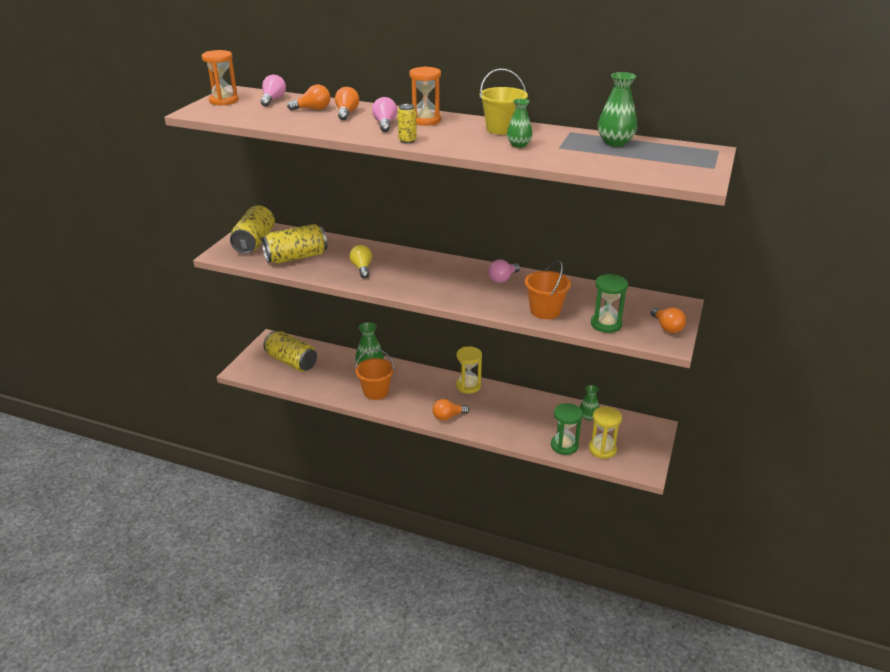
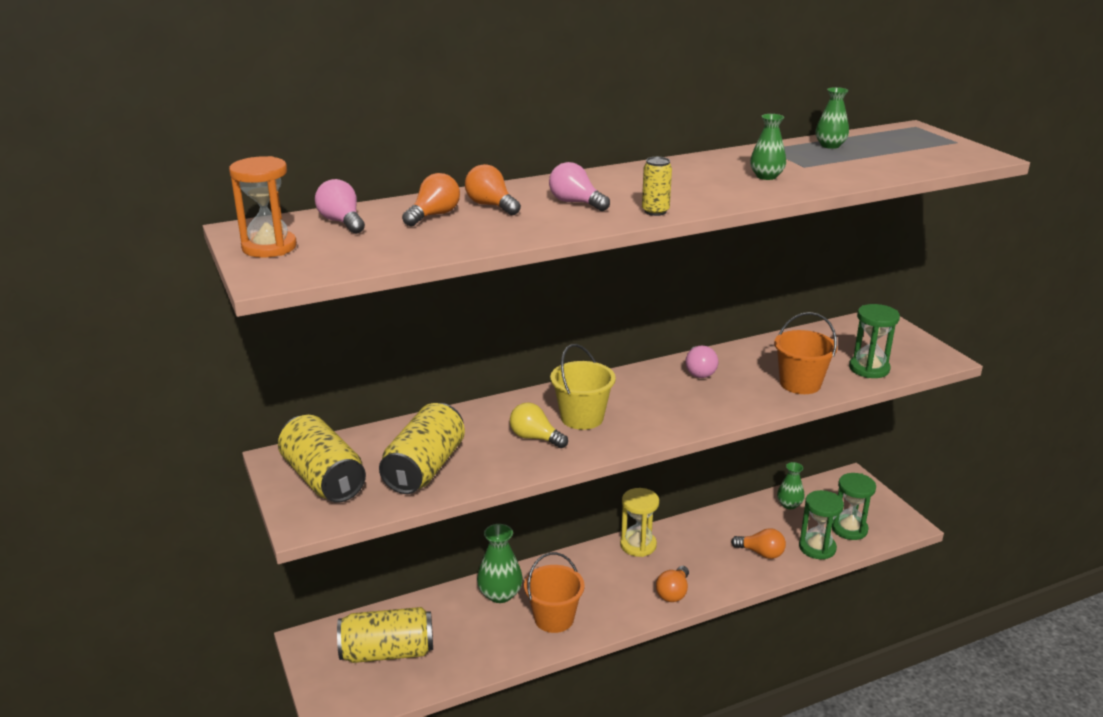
camera: 45 degrees left, 5 degrees down
orange hourglass [409,67,441,126] -> none
yellow bucket [480,68,528,135] -> yellow bucket moved to [550,344,616,430]
yellow hourglass [589,407,622,459] -> green hourglass [832,473,876,540]
green vase [598,72,637,146] -> green vase [816,87,849,149], size x0.66
orange light bulb [650,307,686,333] -> orange light bulb moved to [731,528,786,559]

